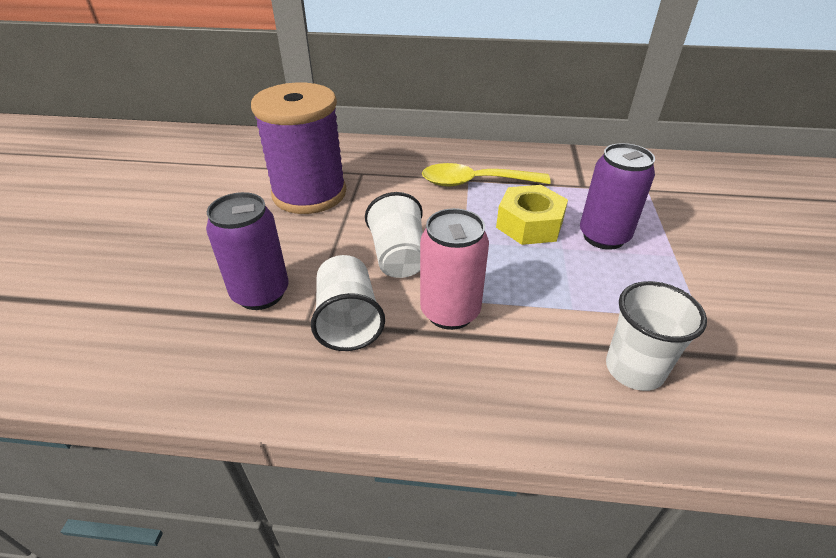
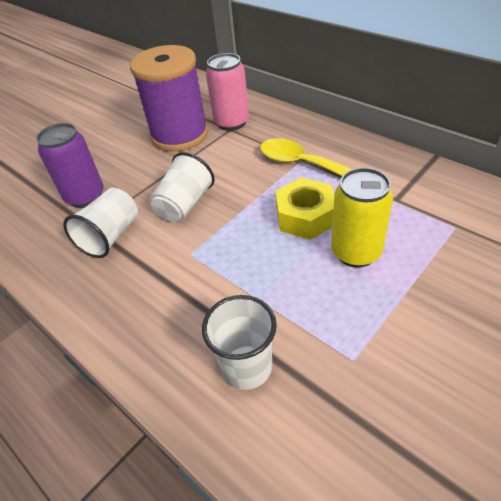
camera: 40 degrees right, 5 degrees up
pink can [420,208,489,330] -> pink can moved to [206,53,249,131]
purple can [580,143,655,250] -> yellow can [331,168,393,268]

